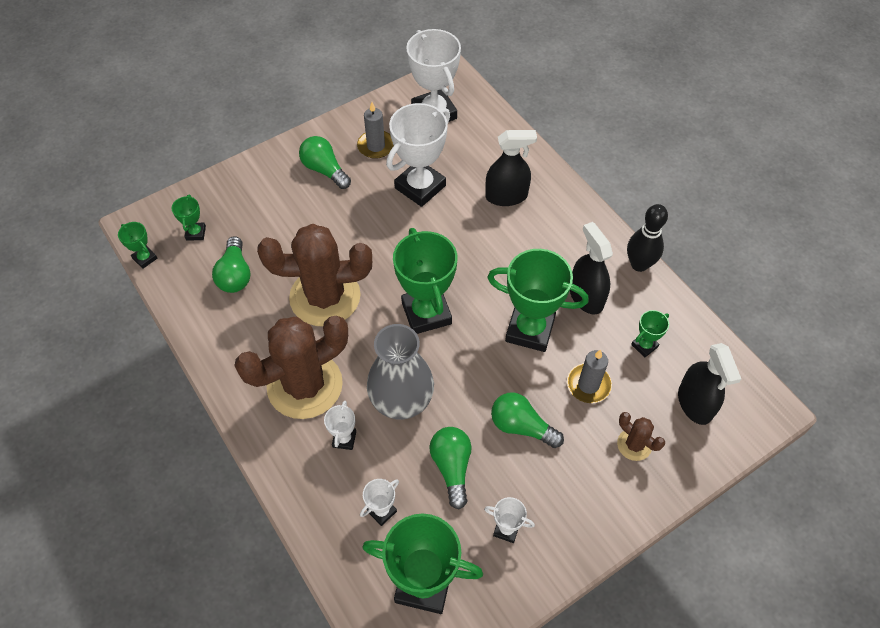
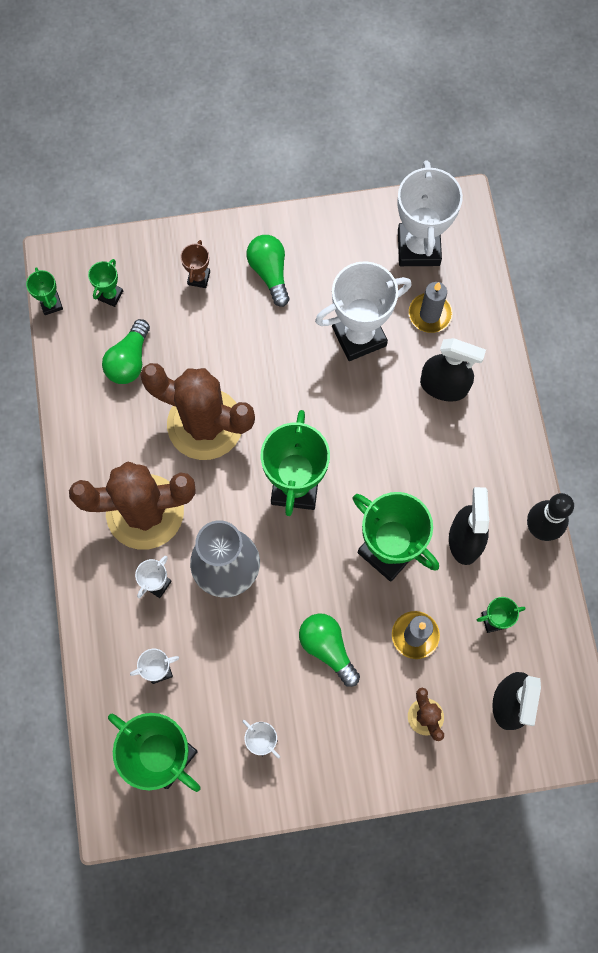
camera: 25 degrees right, 15 degrees up
grey candle [357,102,394,159] -> grey candle moved to [409,282,453,333]
green light bulb [429,427,472,510] -> none
none -> brown trophy [180,240,210,288]

